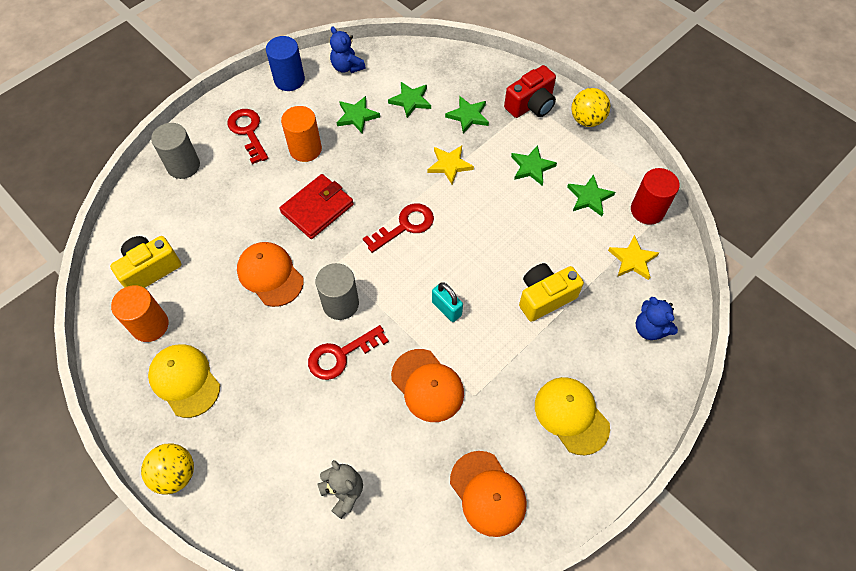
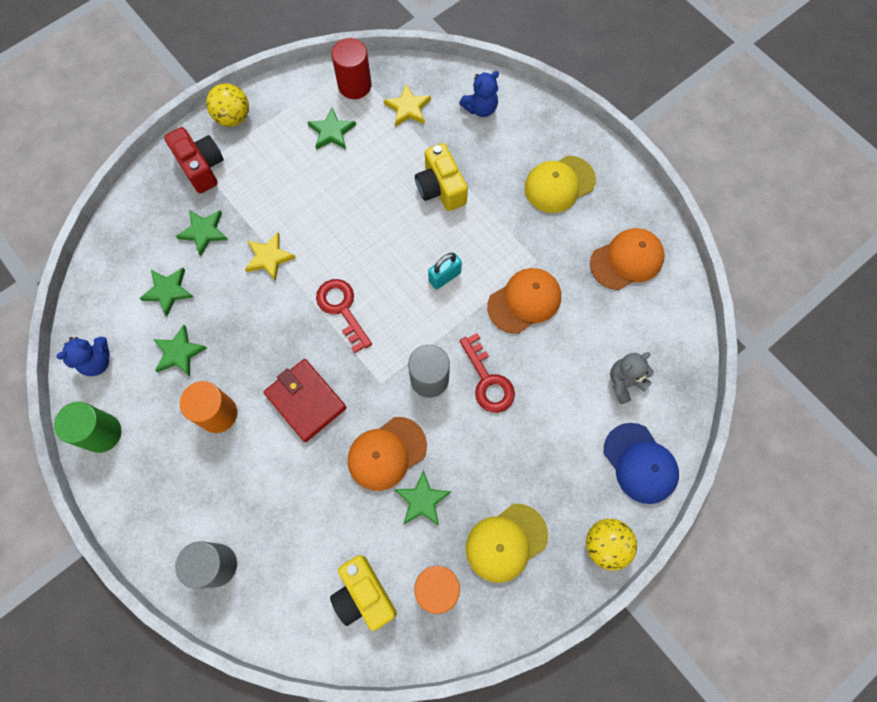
camera: 85 degrees left, 10 degrees up
red key [227,109,268,164] -> none
blue cylinder [266,36,305,91] -> green cylinder [54,402,121,453]
green star [511,145,557,186] -> green star moved to [394,470,451,526]
none -> blue cap [604,423,679,504]

